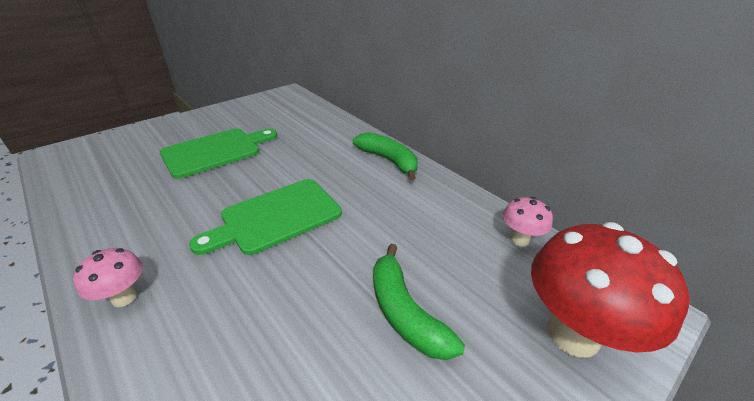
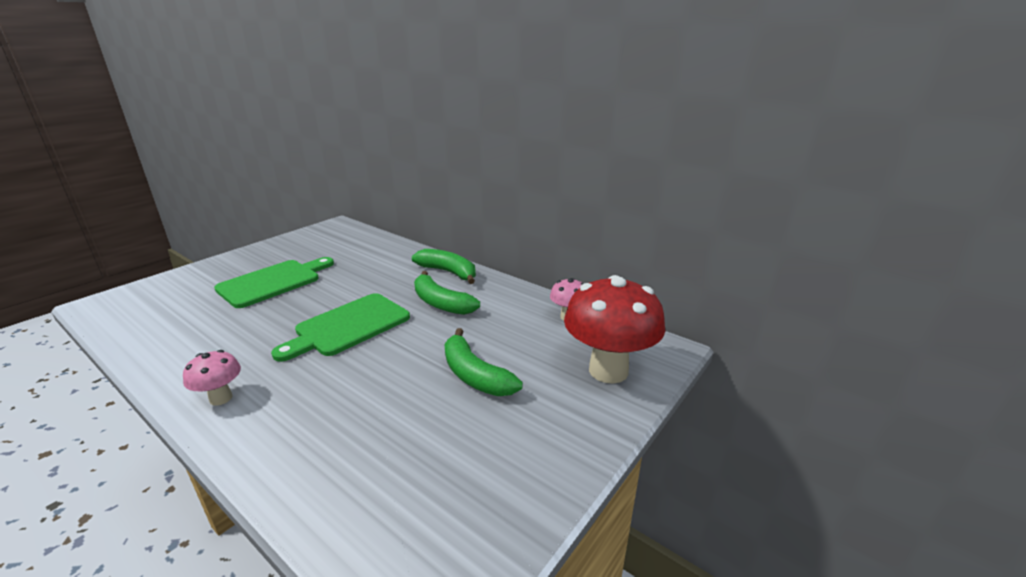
camera: 10 degrees left, 10 degrees down
none -> green banana [414,271,480,315]

